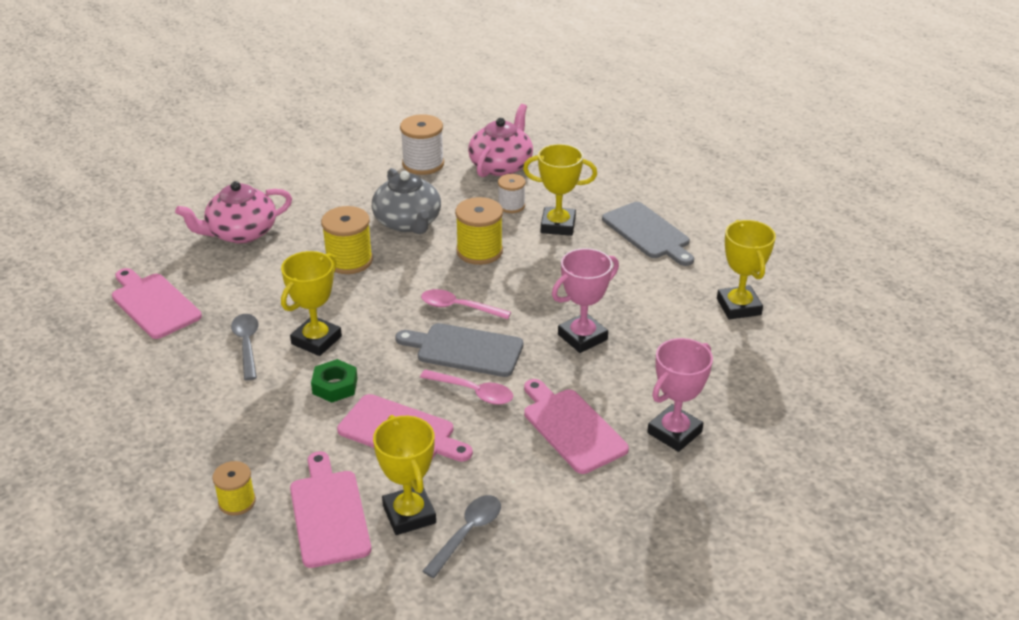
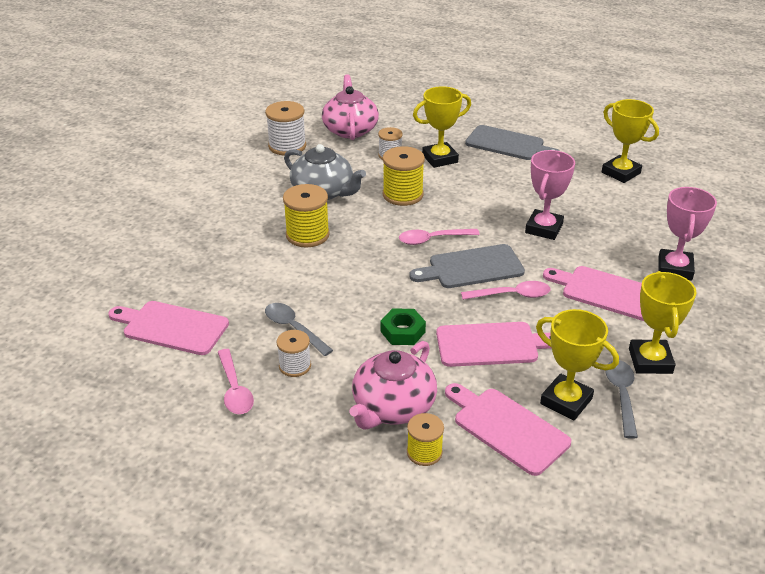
camera: 30 degrees left, 0 degrees up
pink teapot [175,181,292,244] -> pink teapot moved to [350,341,437,429]
yellow trophy [281,251,342,356] -> yellow trophy moved to [629,271,696,374]
none -> pink spoon [218,349,254,414]
none -> white spool [276,330,311,377]

